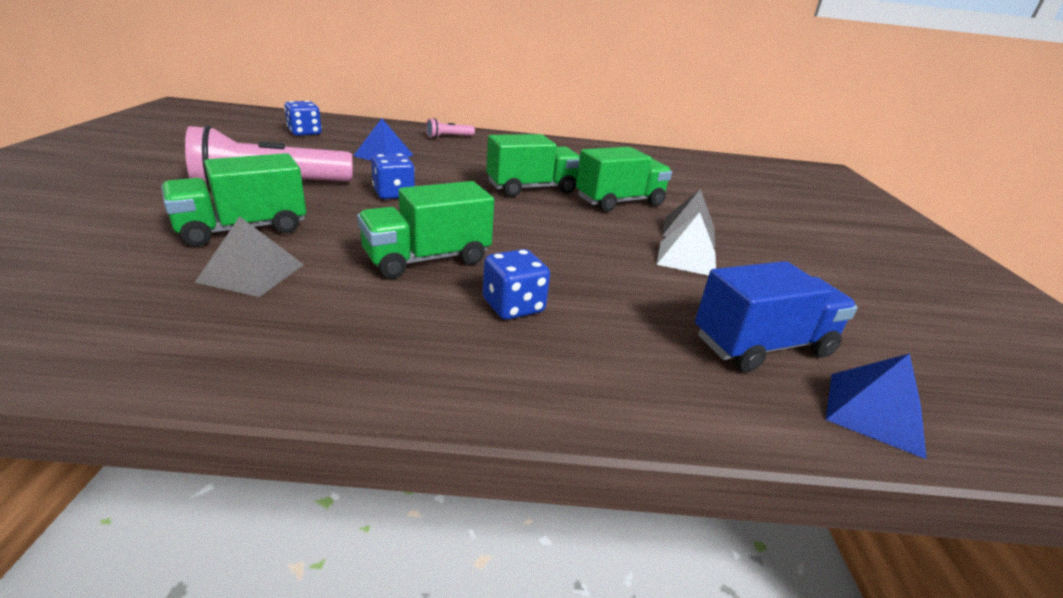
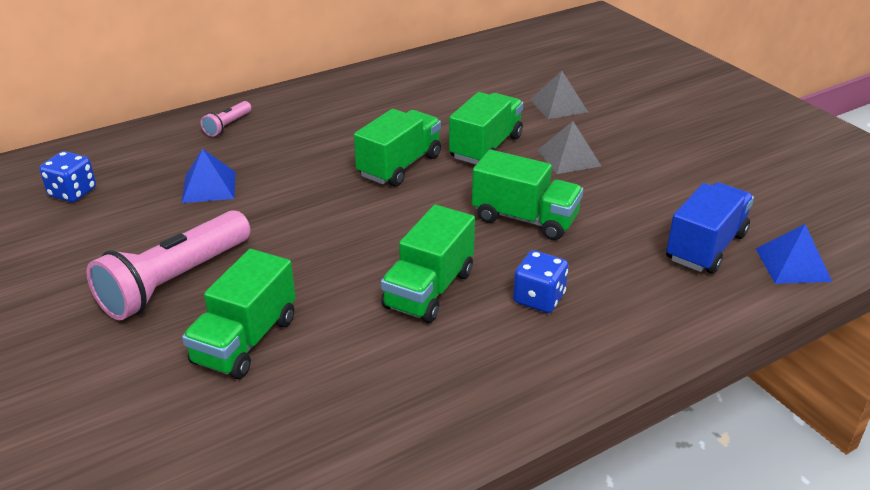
camera: 30 degrees left, 5 degrees up
grey pyramid [195,216,304,297] -> grey pyramid moved to [530,71,588,119]
blue dice [371,154,415,199] -> none
white pyramid [656,212,716,276] -> none
none -> green truck [472,150,583,240]

